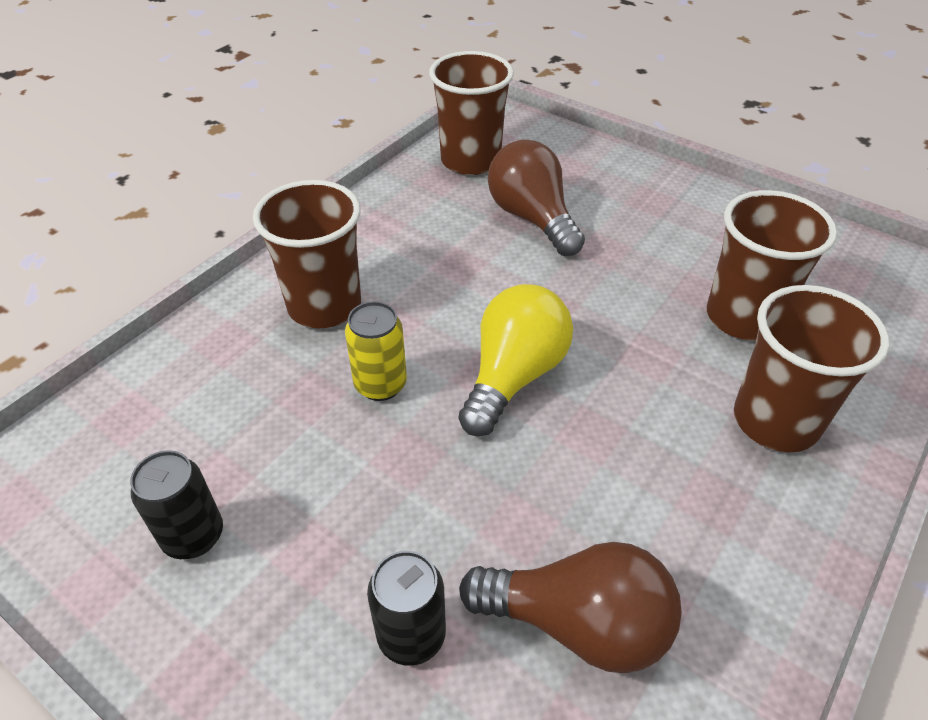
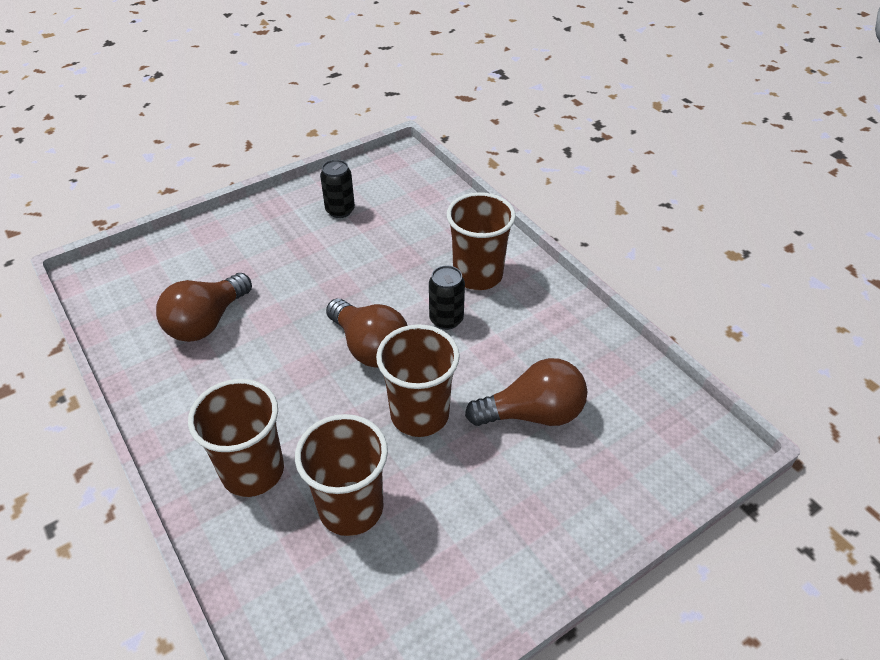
camera: 110 degrees right, 0 degrees up
yellow can [345,301,407,401] -> none
black can [367,551,446,666] -> black can moved to [429,265,465,330]
brown cup [429,51,514,175] -> brown cup moved to [376,324,460,437]
yellow light bulb [458,284,573,436] -> brown light bulb [326,299,408,368]

